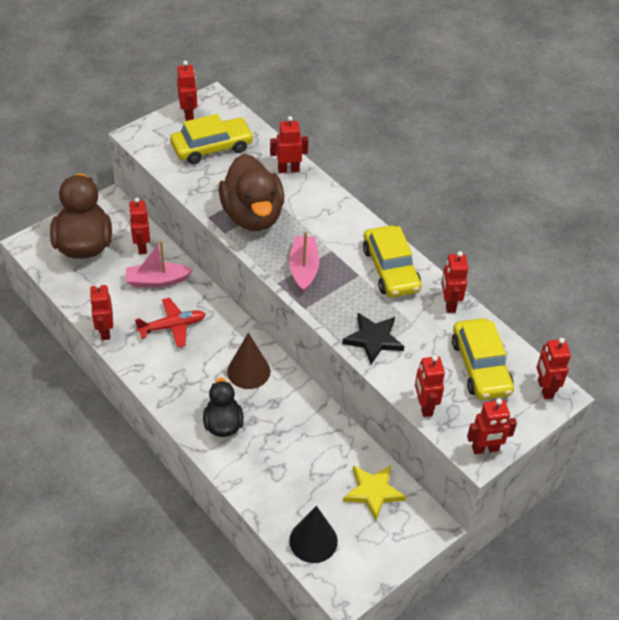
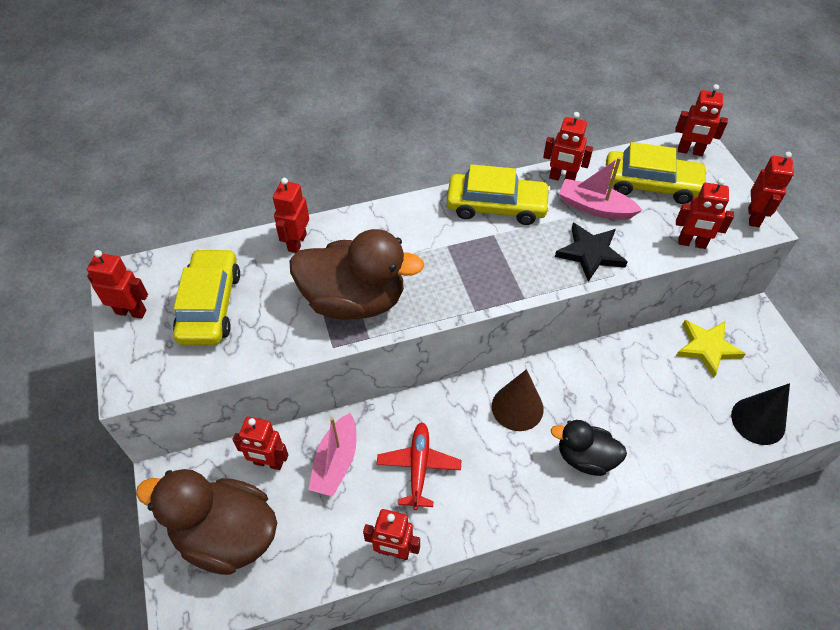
camera: 65 degrees left, 5 degrees up
pink boat [289,231,319,293] -> pink boat moved to [559,157,642,220]

